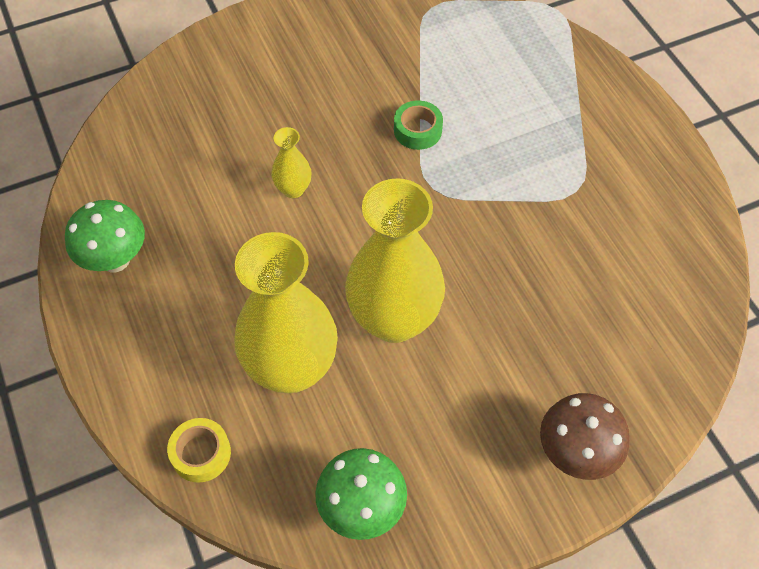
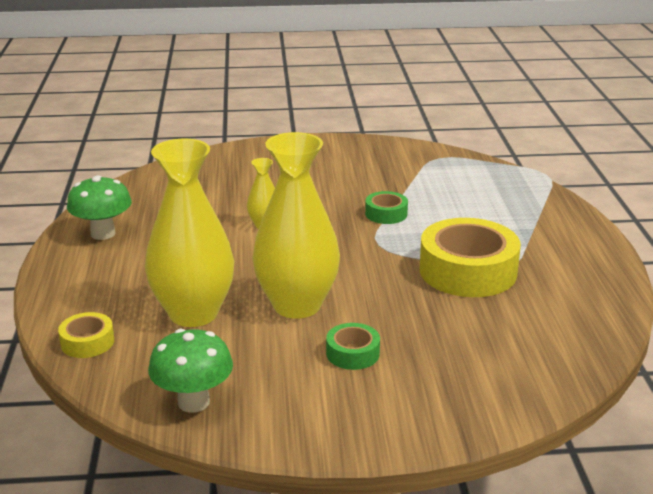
camera: 20 degrees right, 30 degrees down
brown mushroom [540,393,630,480] -> none
none -> green tape [326,323,380,370]
none -> yellow tape [419,218,521,297]

